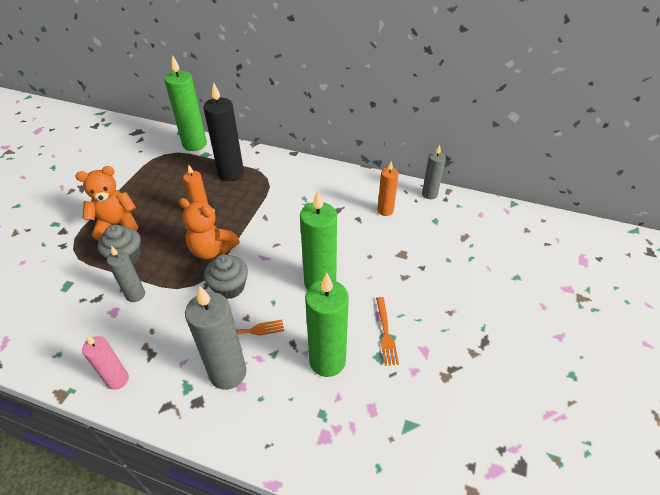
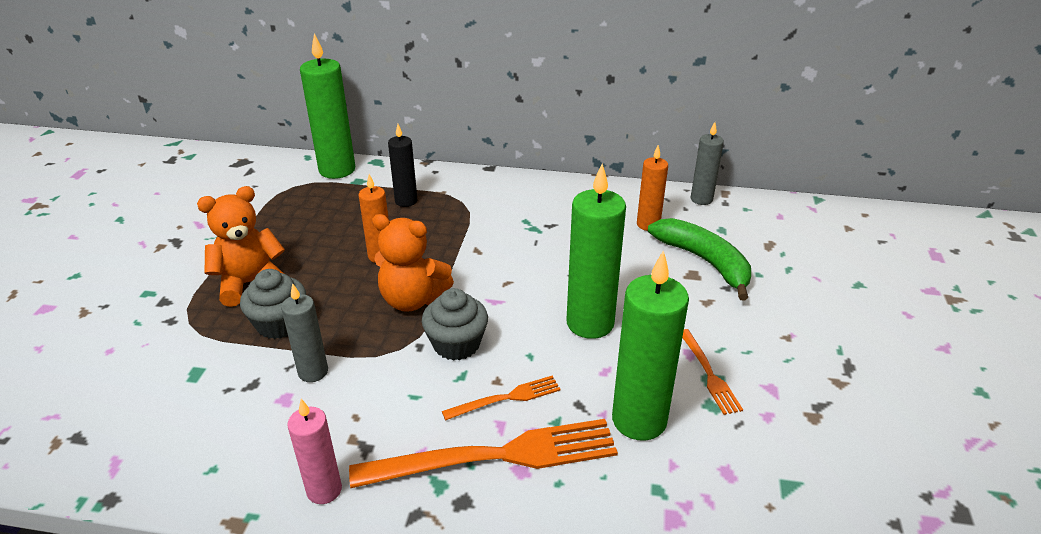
camera: 10 degrees left, 10 degrees down
grey candle [185,286,246,390] -> orange fork [349,419,618,489]
black candle [203,82,244,181] -> black candle [388,124,417,207], size x0.58
none -> green banana [648,218,751,301]

